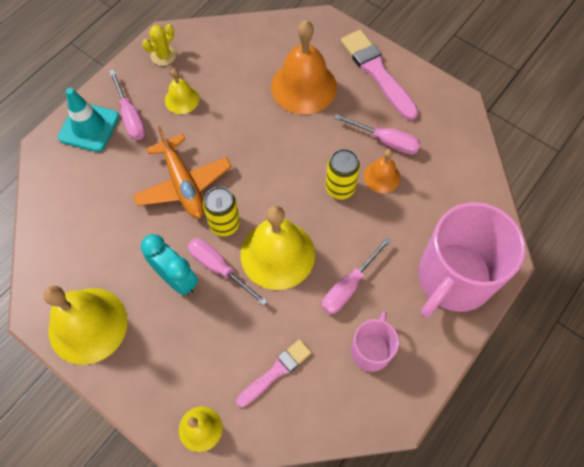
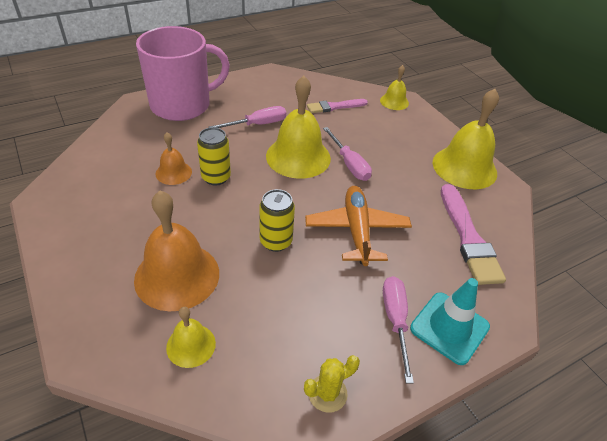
camera: 160 degrees left, 20 degrees down
turquoise clock [141,234,198,295] -> none
yellow bell [165,68,199,114] -> yellow bell moved to [166,307,216,368]
yellow can [203,187,240,236] -> yellow can moved to [259,189,295,252]
pink screwdriver [334,114,421,155] -> none
pink brush [341,30,419,120] -> pink brush moved to [441,184,506,285]
pink mug [351,311,399,372] -> none

